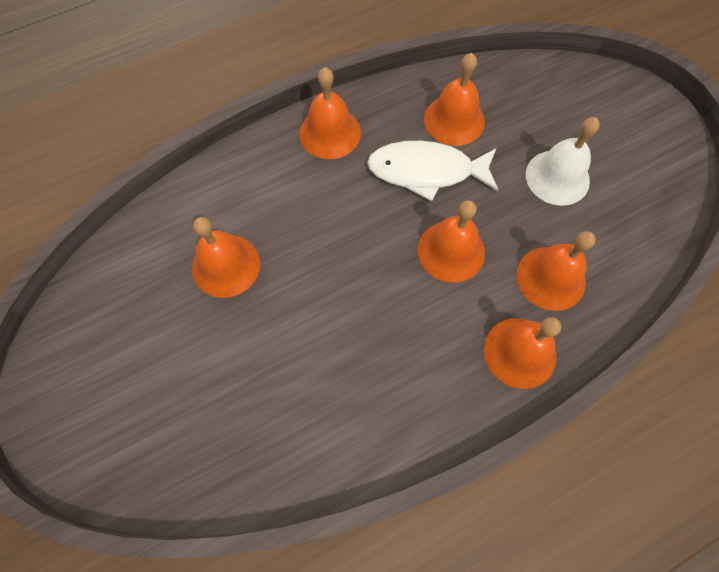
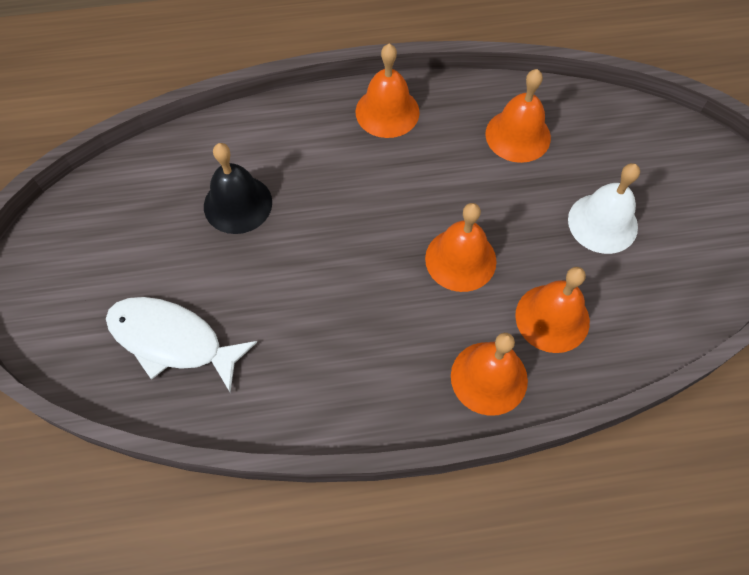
camera: 20 degrees right, 5 degrees down
orange bell [192,217,260,298] -> black bell [204,143,272,234]
white fish [367,141,499,201] -> white fish moved to [106,297,257,392]

